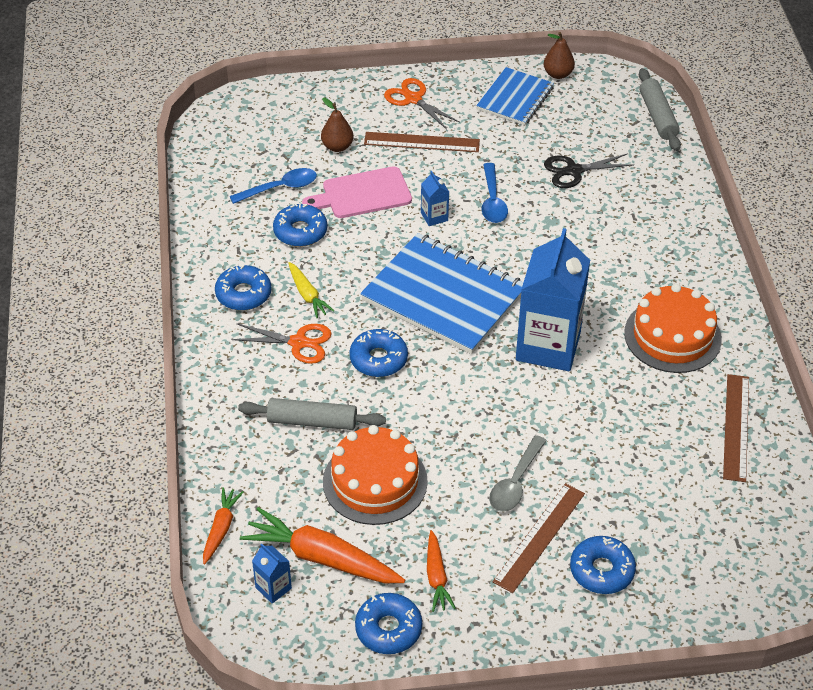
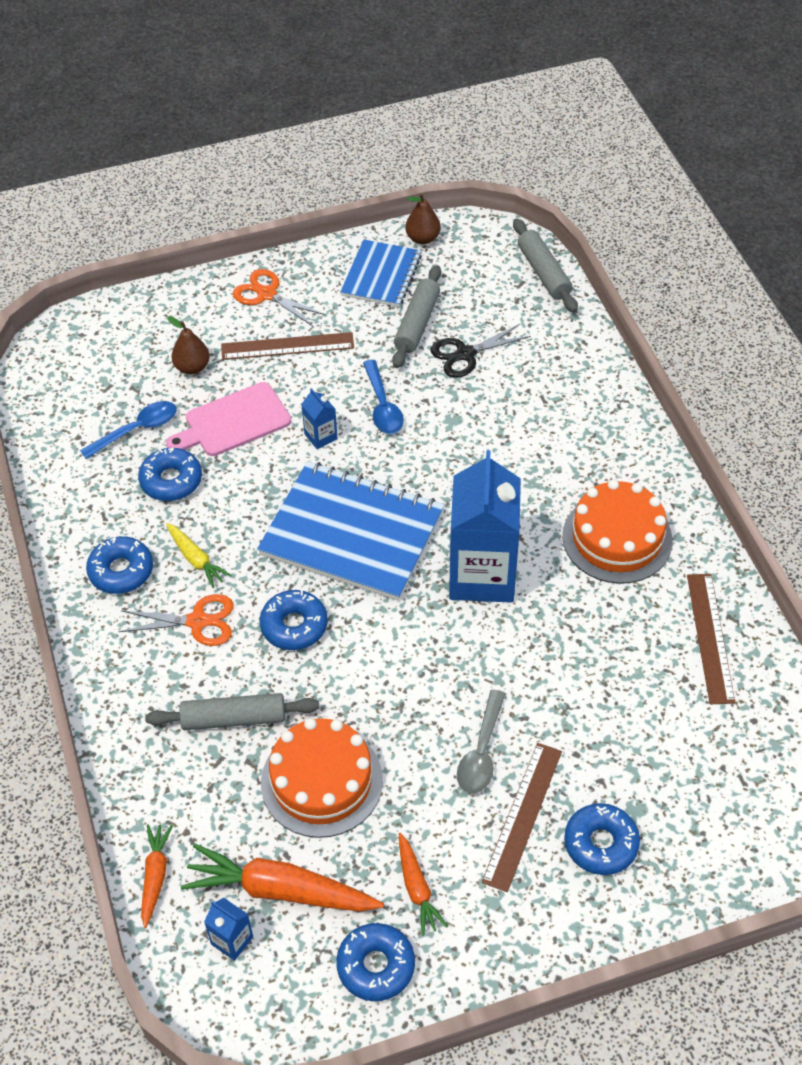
camera: 10 degrees left, 5 degrees up
none -> grey rolling pin [392,265,441,368]

